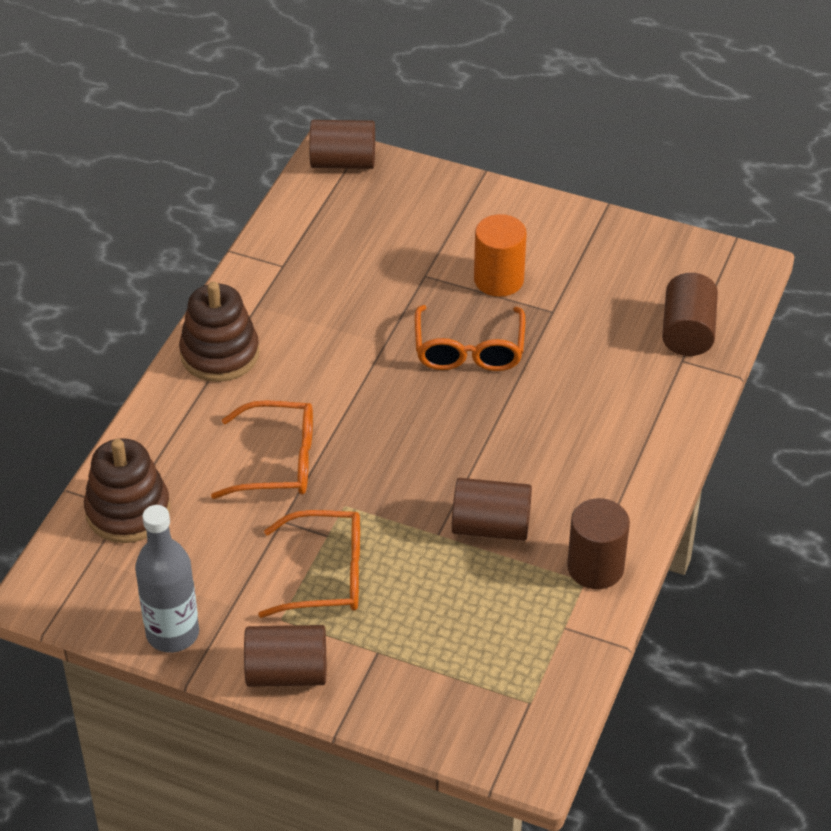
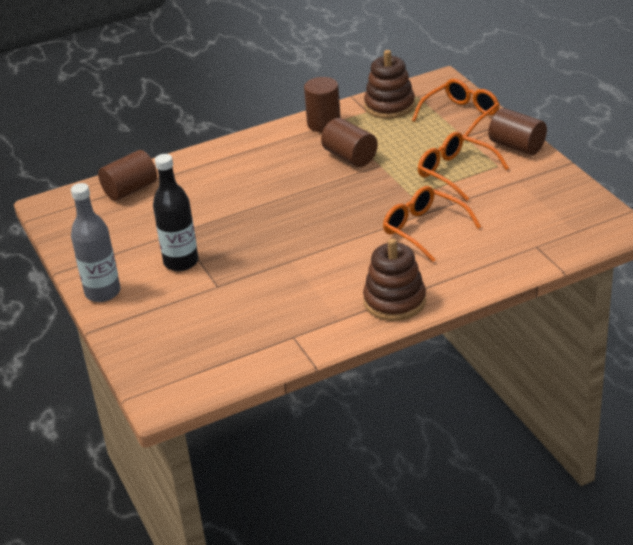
camera: 135 degrees left, 10 degrees down
brown stacking toy [84,438,170,543] -> brown stacking toy moved to [364,50,415,119]
grey bottle [135,505,199,653] -> grey bottle moved to [71,183,120,302]
brown cylinder [309,120,375,169] -> none
orange glasses [415,305,525,371] -> orange glasses moved to [412,79,500,142]
orange cylinder [474,214,527,297] -> black bottle [153,154,198,271]

